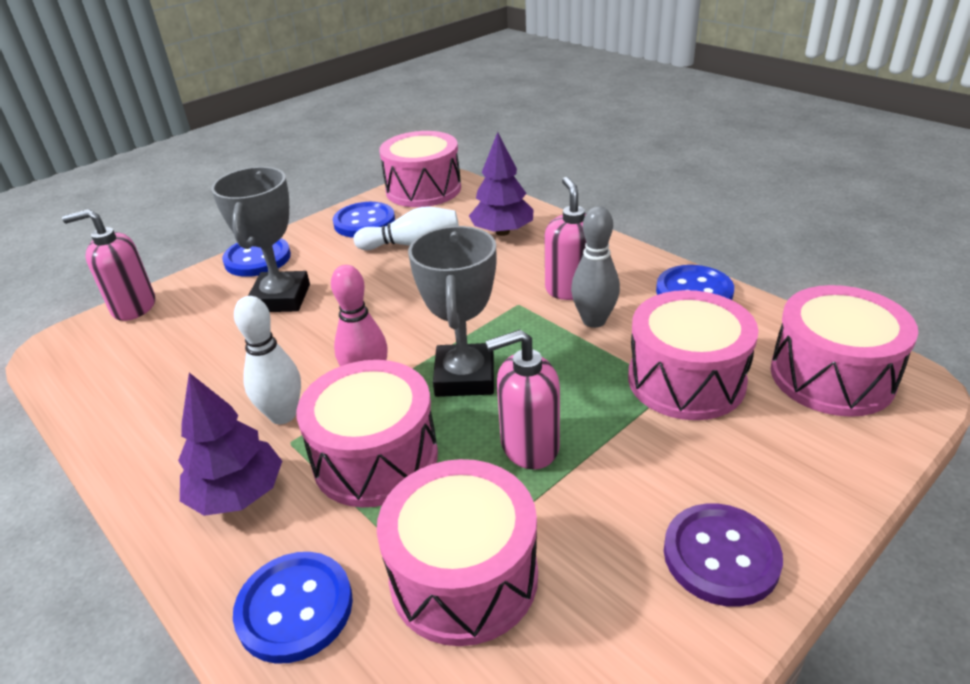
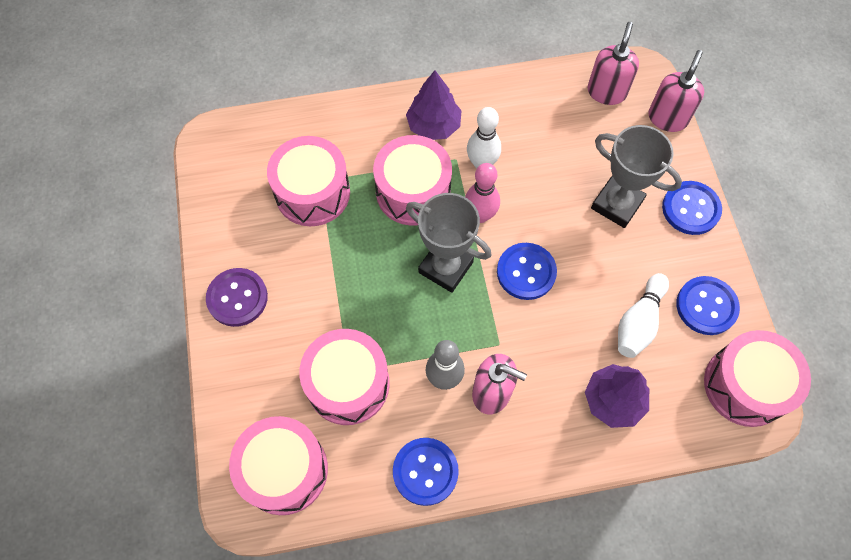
camera: 120 degrees right, 30 degrees up
blue button [233,552,353,664] -> blue button moved to [497,243,557,300]
pink soap dispenser [485,330,560,470] -> pink soap dispenser moved to [587,22,639,105]

